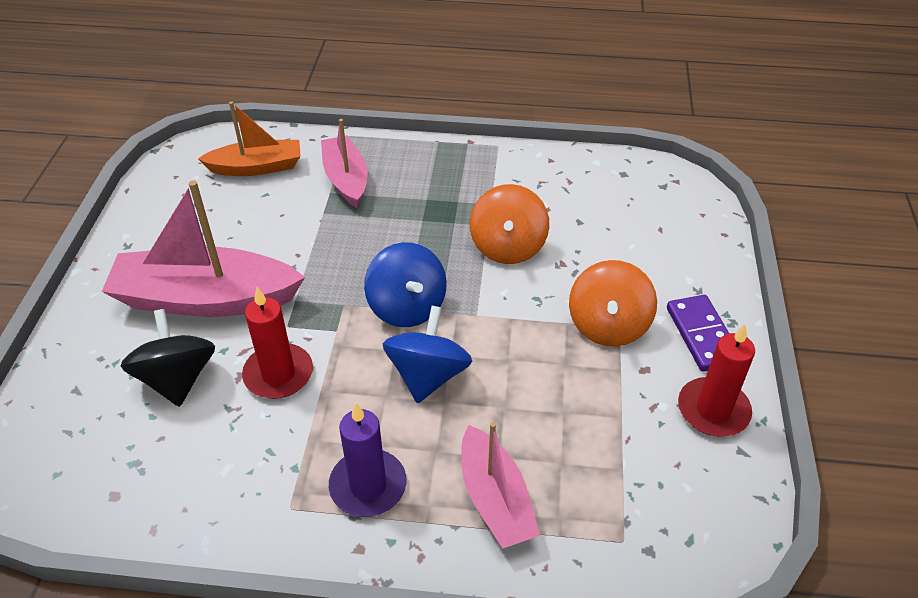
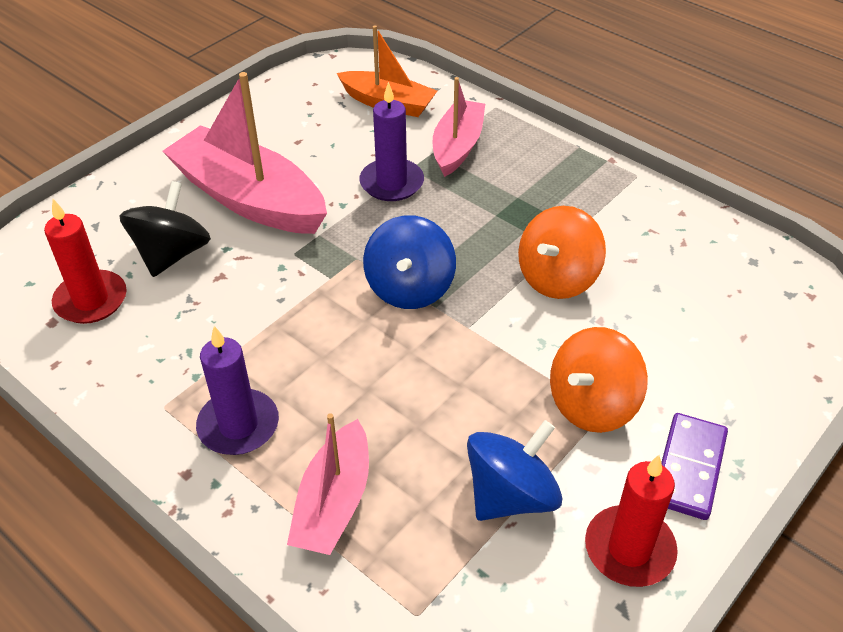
camera: 35 degrees right, 0 degrees up
red candle [242,287,313,399] -> red candle moved to [44,199,127,324]
blue spinning top [383,306,472,403] -> blue spinning top moved to [467,420,563,521]
none -> purple candle [359,82,424,201]

